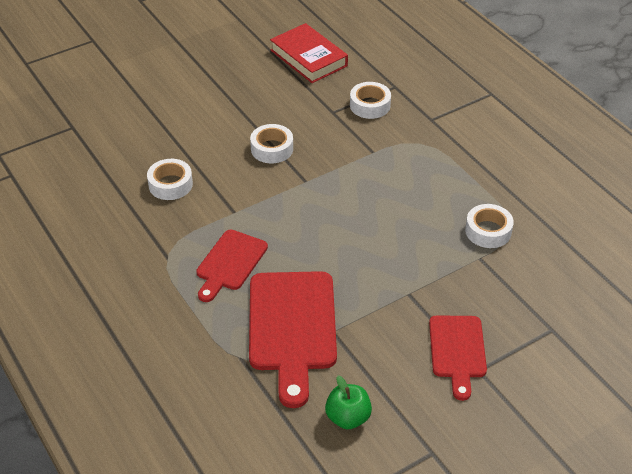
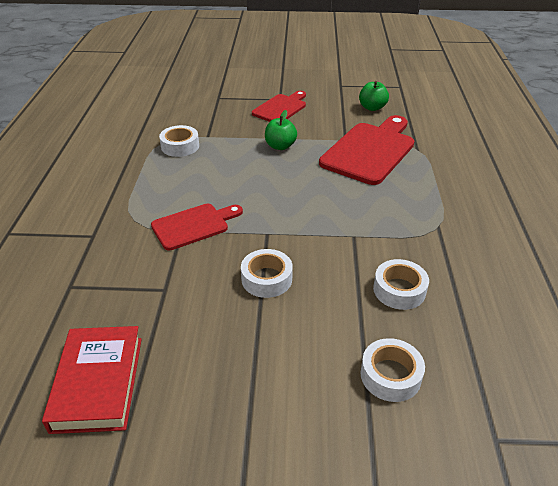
camera: 145 degrees left, 5 degrees down
red cutting board [196,230,268,302] -> red cutting board moved to [151,204,243,250]
white tape [350,82,391,119] -> white tape moved to [360,338,425,402]
none -> green apple [265,110,297,150]

